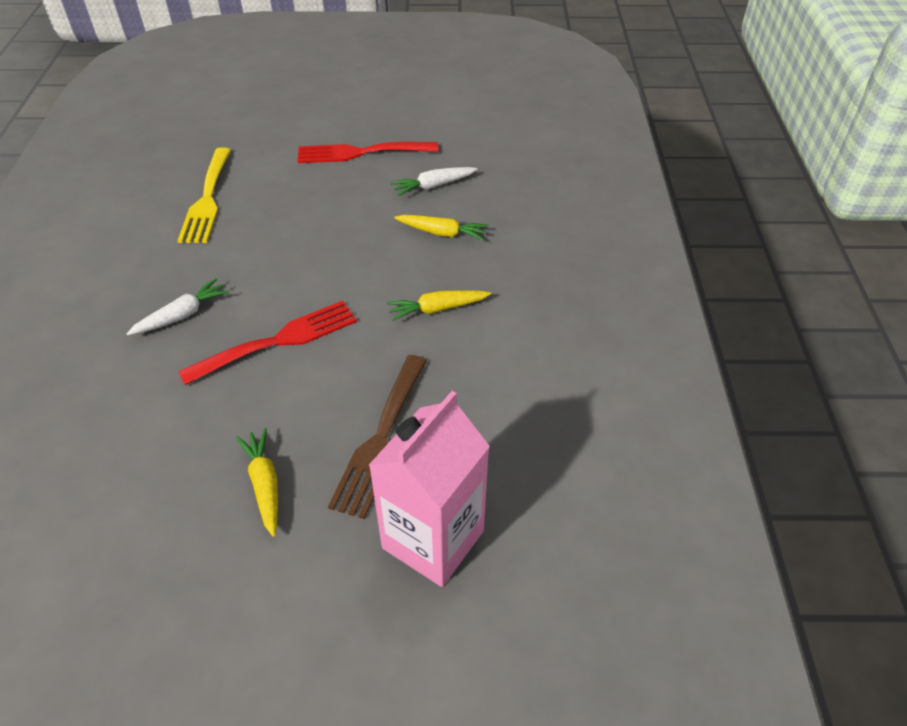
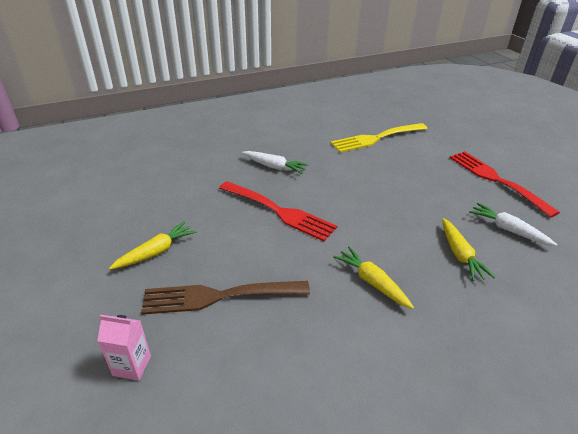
camera: 65 degrees right, 10 degrees down
pink carton [369,391,490,587] -> pink carton [97,315,151,381], size x0.44

